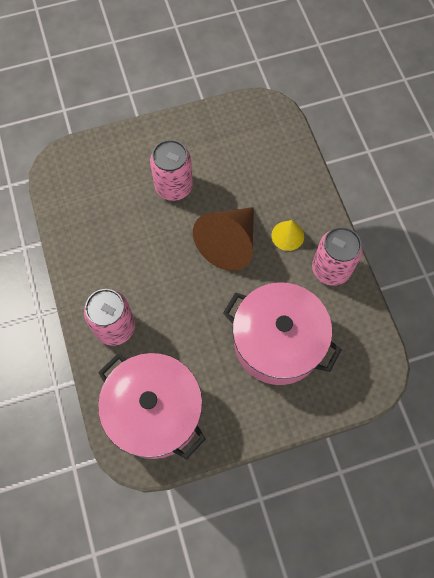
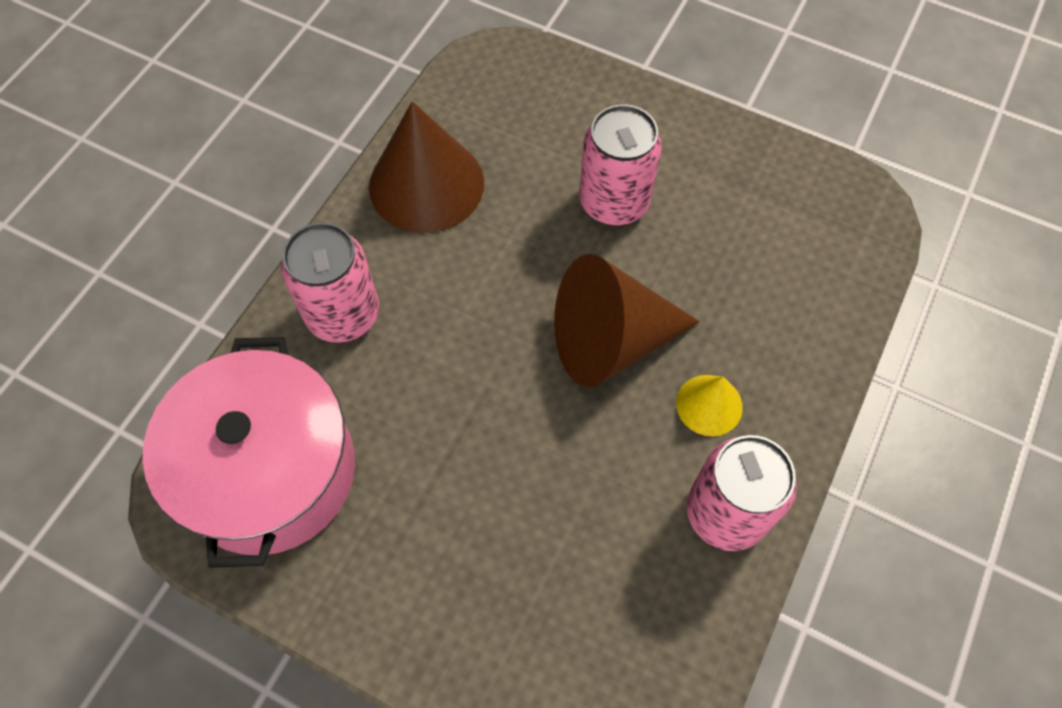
camera: 45 degrees right, 5 degrees down
pink pot [223,282,342,385] -> none
none -> brown cone [369,101,484,233]

